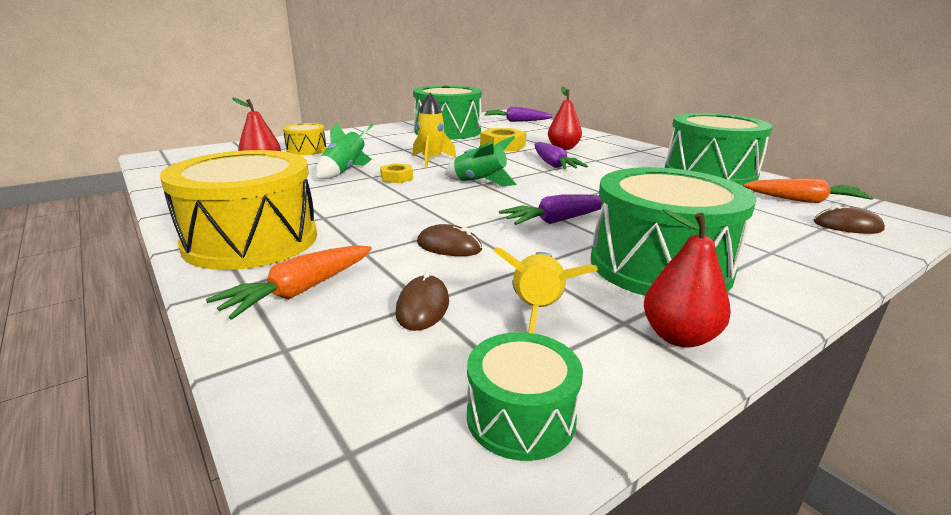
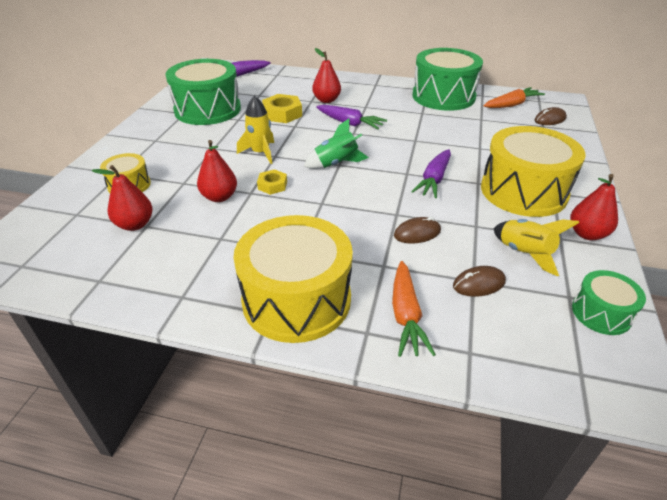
camera: 40 degrees left, 15 degrees up
green rocket [316,123,374,179] -> red pear [197,140,237,202]
brown mouse [395,270,449,331] -> brown mouse turned 75 degrees counterclockwise [453,266,506,297]
green drum [591,167,757,296] -> yellow drum [481,126,586,217]

